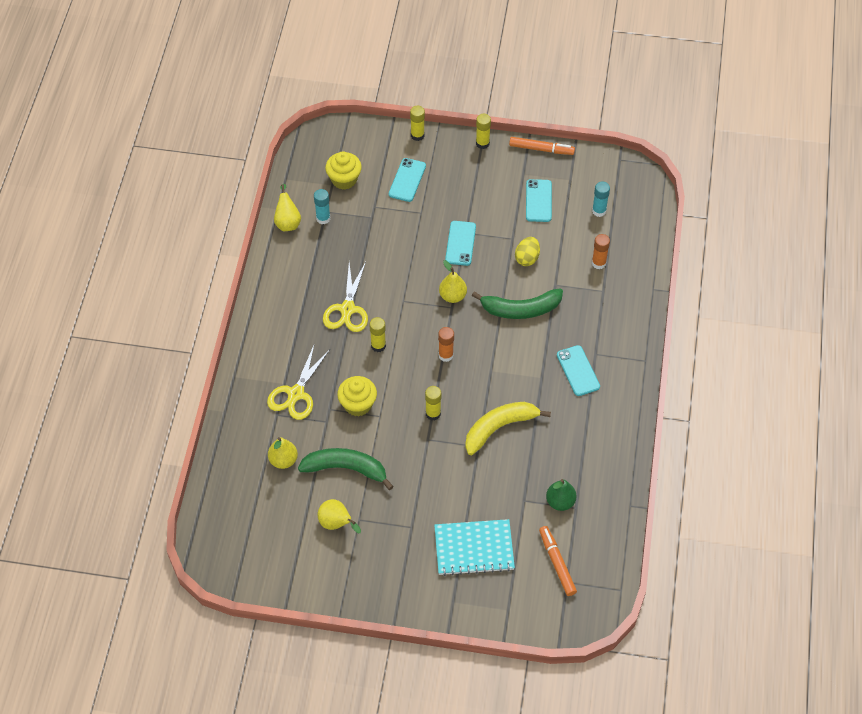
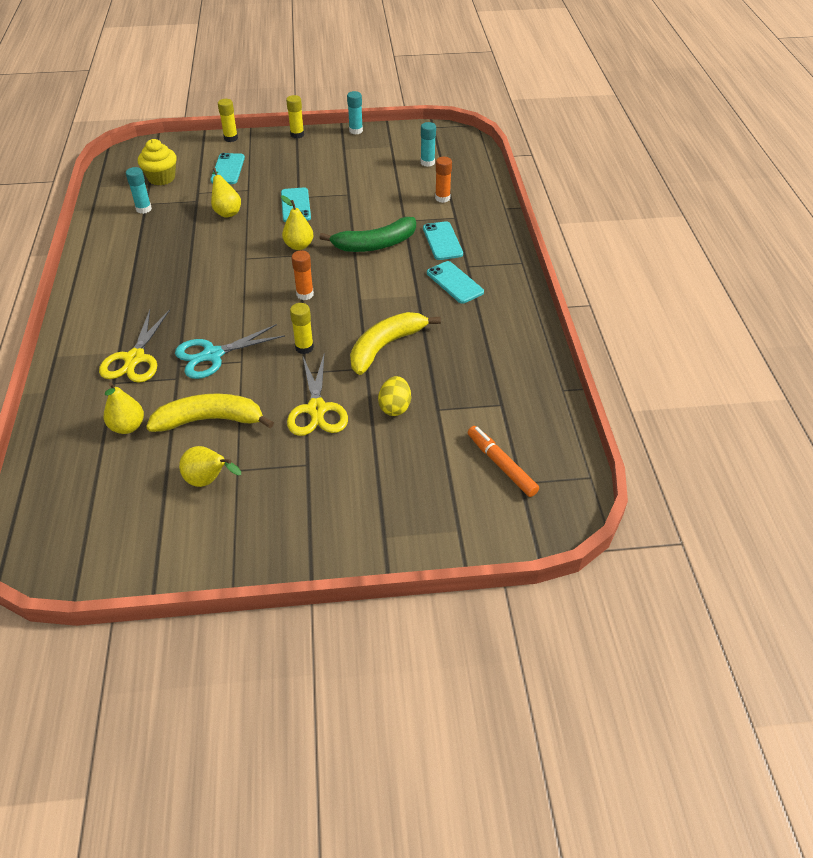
camera: 15 degrees left, 10 degrees down
yellow pear [274,184,301,231] -> yellow pear moved to [211,168,241,218]
green banana [298,448,394,490] -> yellow banana [146,394,274,432]
yellow scissors [323,262,368,332] -> yellow scissors moved to [287,355,348,436]
yellow cupcake [337,376,377,416] -> turquoise scissors [175,324,285,379]
yellow glue stick [369,317,386,352] -> none
turquoise notebook [434,519,515,576] -> none
orange marker [509,137,575,155] -> turquoise glue stick [347,91,363,135]
yellow egg [515,237,540,266] -> yellow egg moved to [378,376,411,416]
turquoise phone [526,179,552,222] -> turquoise phone moved to [423,221,463,260]
green pear [546,479,577,511] -> none

